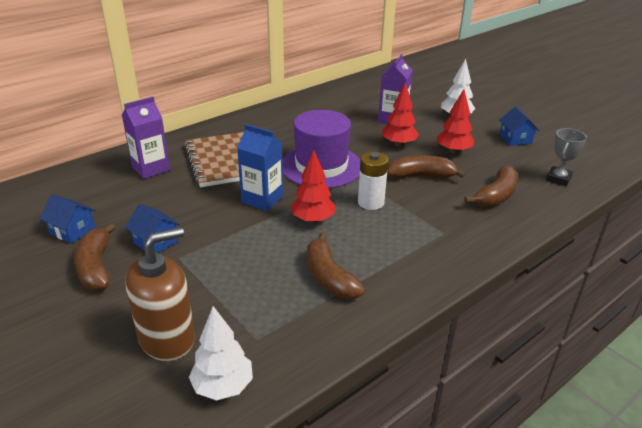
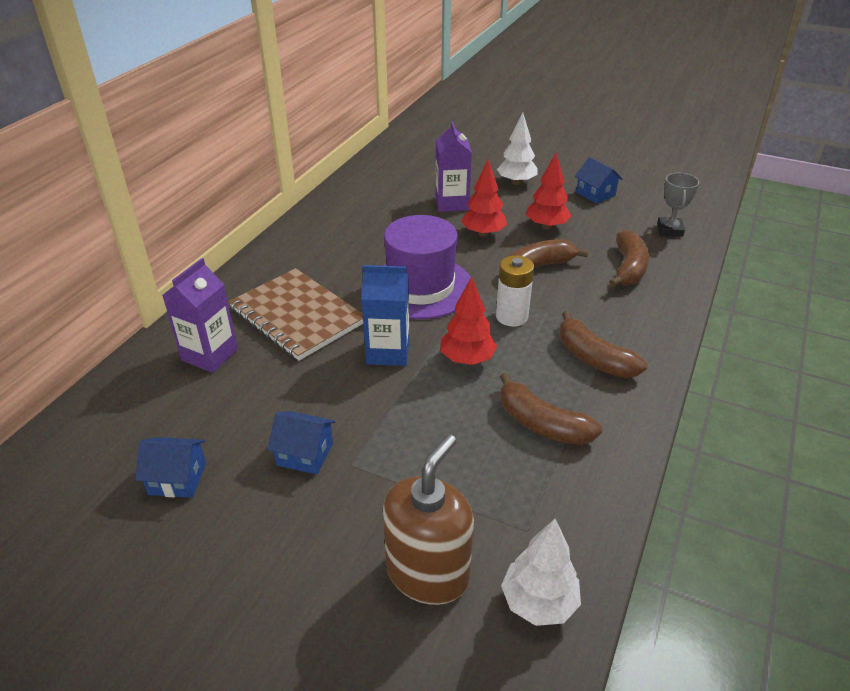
camera: 25 degrees left, 5 degrees up
brown banana [74,223,116,291] -> brown banana moved to [559,311,647,378]

